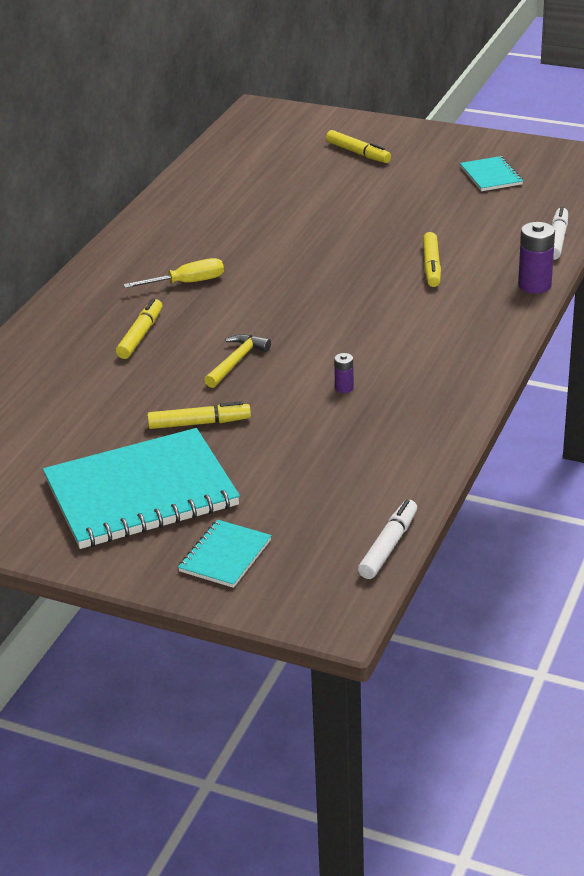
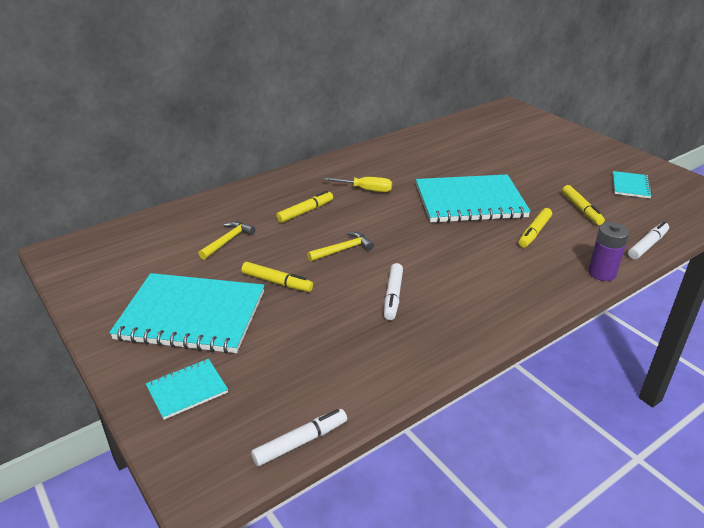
camera: 30 degrees right, 0 degrees up
yellow marker [326,130,391,163] -> yellow marker moved to [562,185,605,225]
purple battery [334,353,354,393] -> white marker [384,263,403,320]
none -> yellow hammer [198,221,255,260]
none -> turquoise notebook [416,174,531,223]

